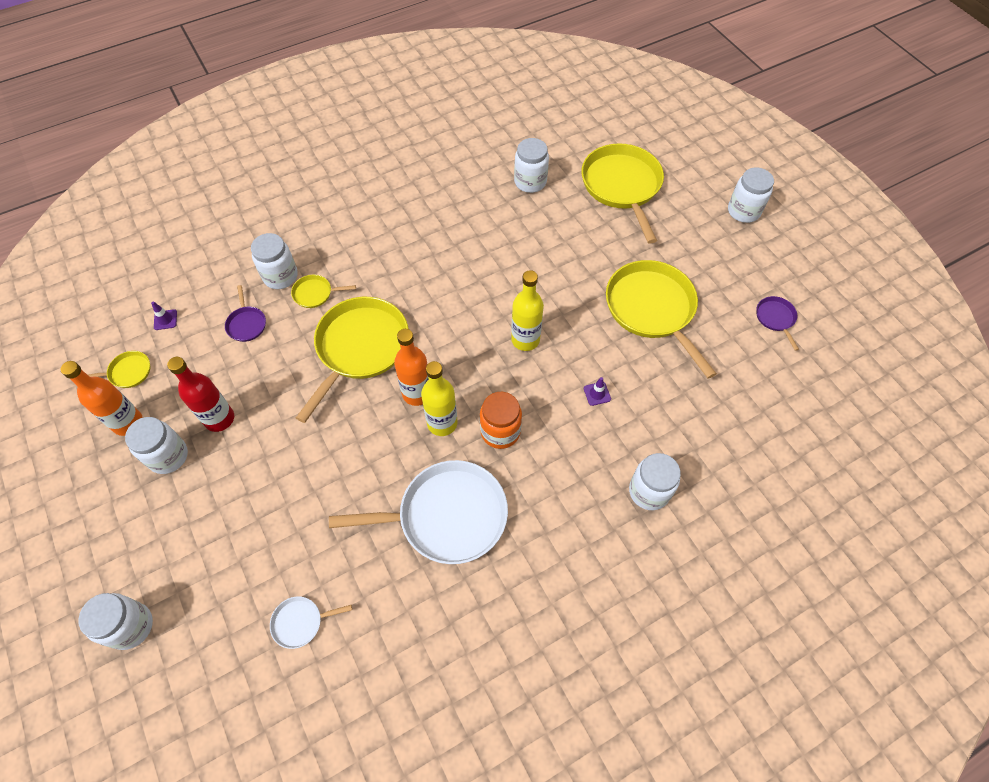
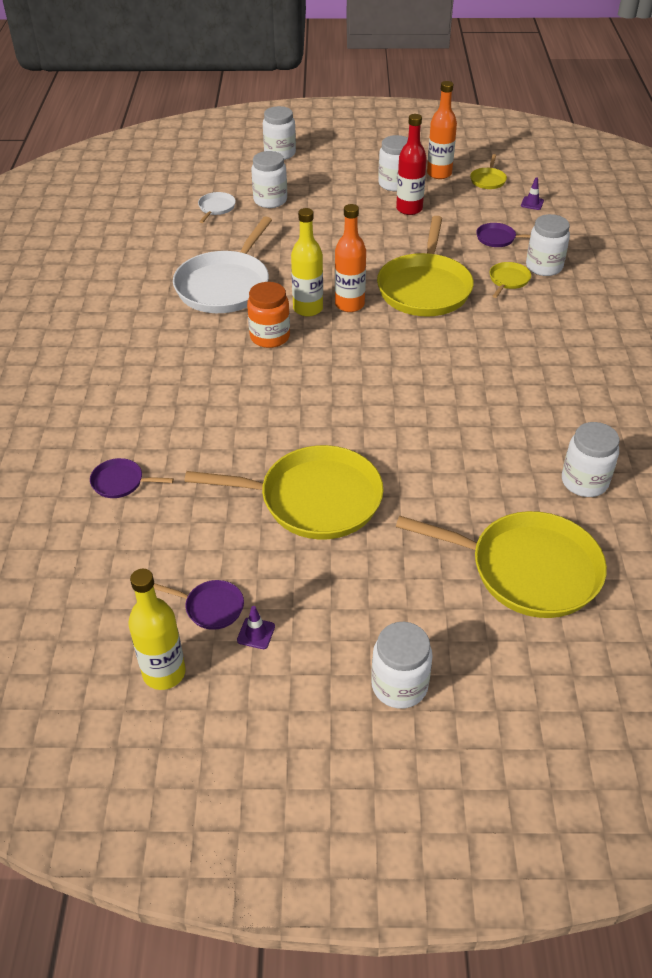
camera: 120 degrees right, 15 degrees down
yellow pan [296,297,408,423] -> yellow pan turned 45 degrees clockwise [377,216,474,316]
yellow bottle [511,270,544,351] -> yellow bottle moved to [128,569,186,690]
purple traffic cone [584,377,611,406] -> purple traffic cone moved to [237,606,275,649]
white jar [629,453,681,510] -> white jar moved to [251,151,287,208]
none -> purple pan [90,458,174,498]

